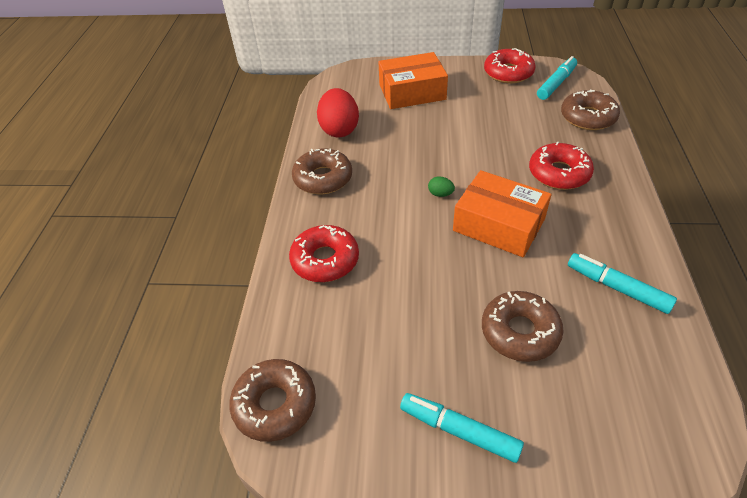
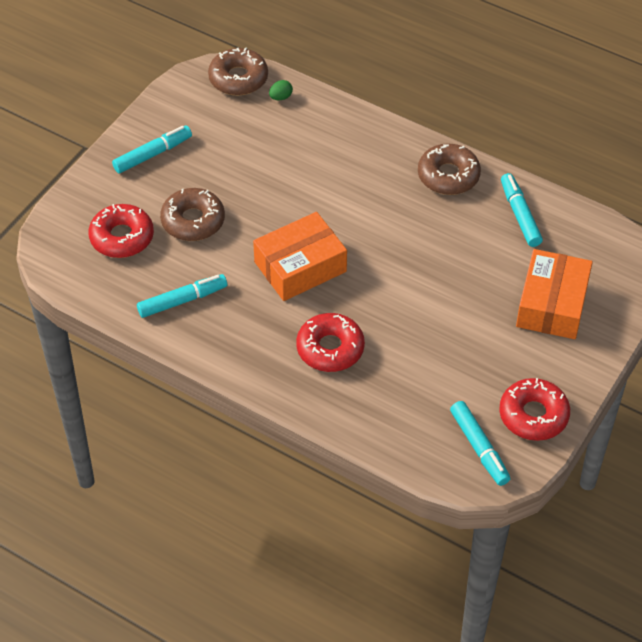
camera: 115 degrees right, 5 degrees up
red donut [289,225,359,282] -> red donut moved to [88,204,154,258]
red egg [317,88,359,137] -> turquoise marker [501,173,543,247]
green egg [428,176,455,197] -> green egg moved to [269,80,293,100]
brown donut [561,90,620,130] -> none

